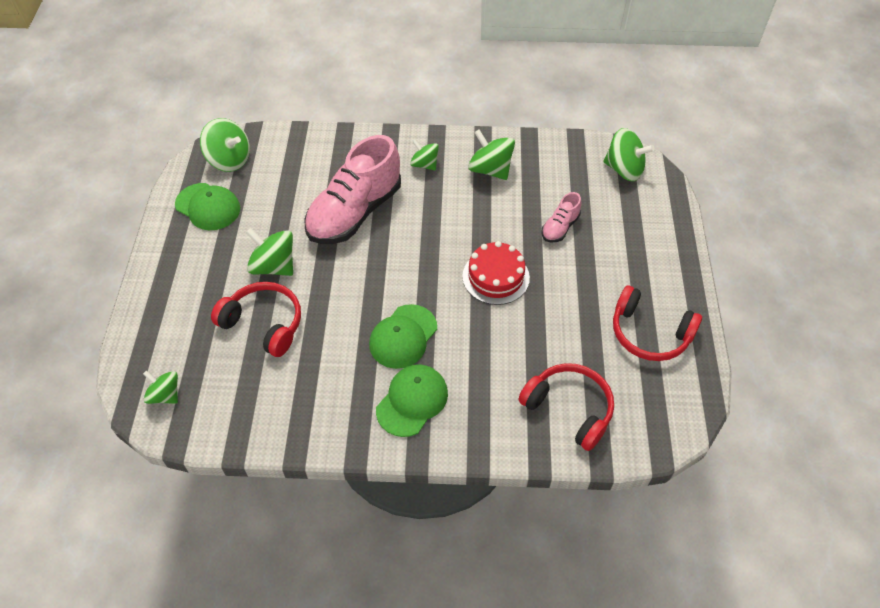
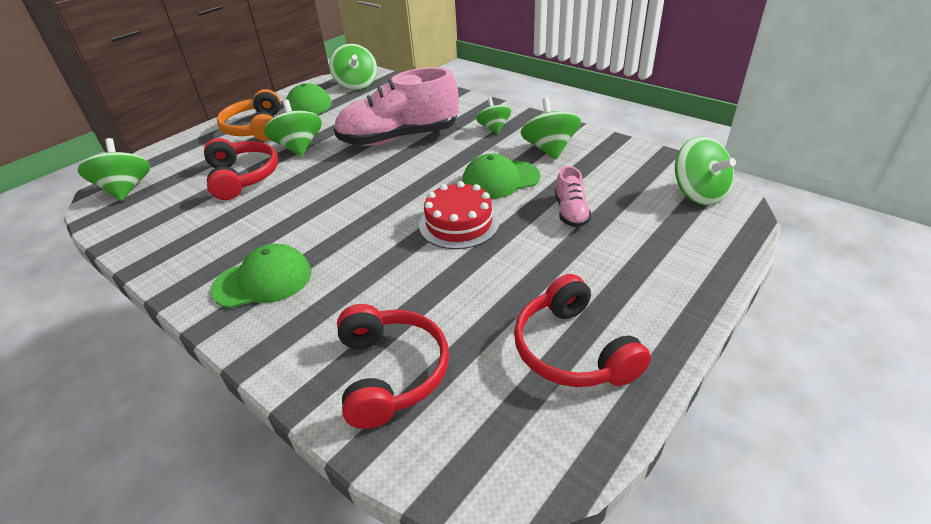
camera: 40 degrees right, 15 degrees down
green spinning top [143,371,178,404] -> green spinning top [77,138,150,201], size x1.55
green cap [369,304,437,369] -> green cap moved to [462,153,540,199]
pink shoe [541,192,582,242] -> pink shoe turned 75 degrees counterclockwise [555,166,592,227]
none -> orange headphones [217,89,281,141]

